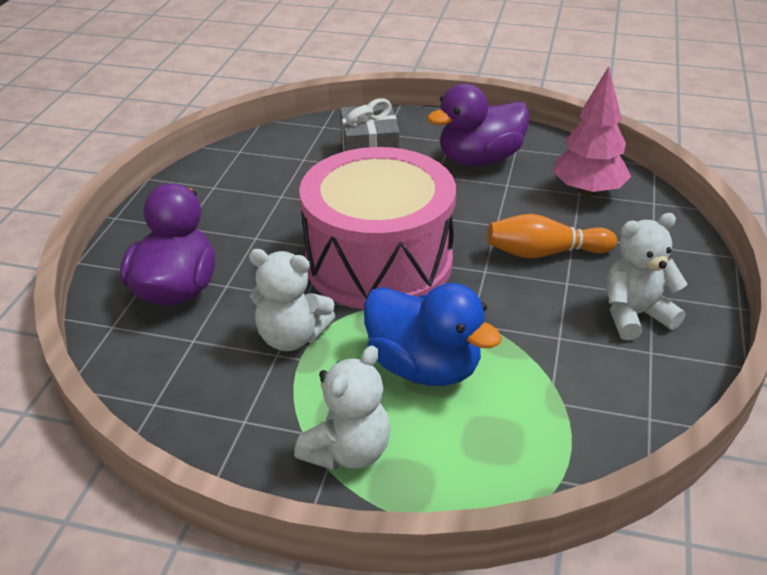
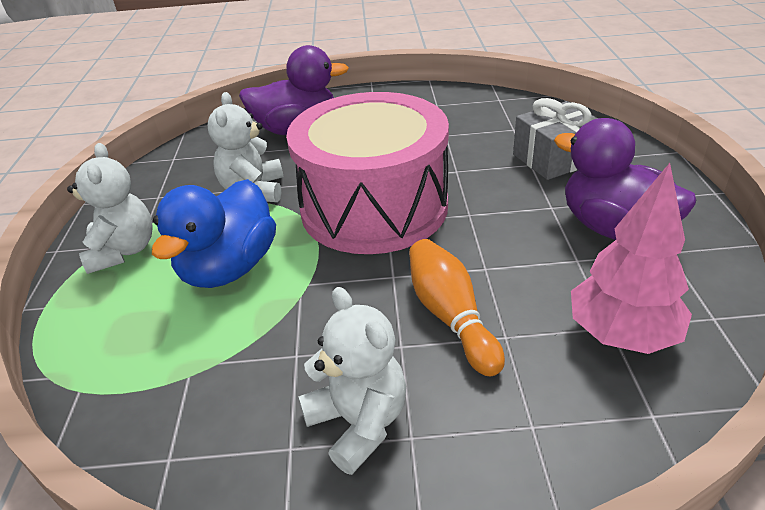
camera: 75 degrees right, 0 degrees up
white teddy bear [294,345,390,471] -> white teddy bear turned 120 degrees counterclockwise [67,143,153,274]

